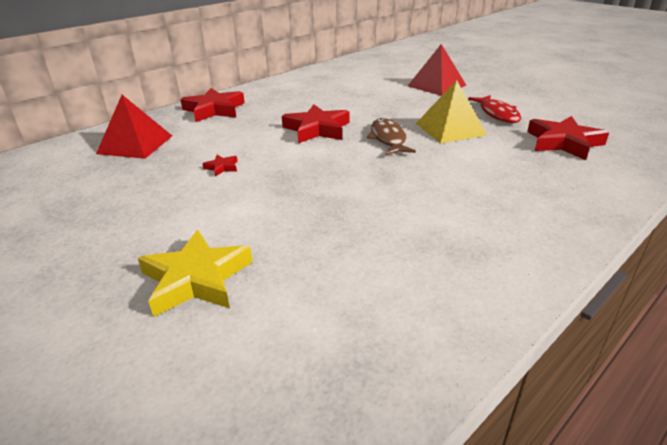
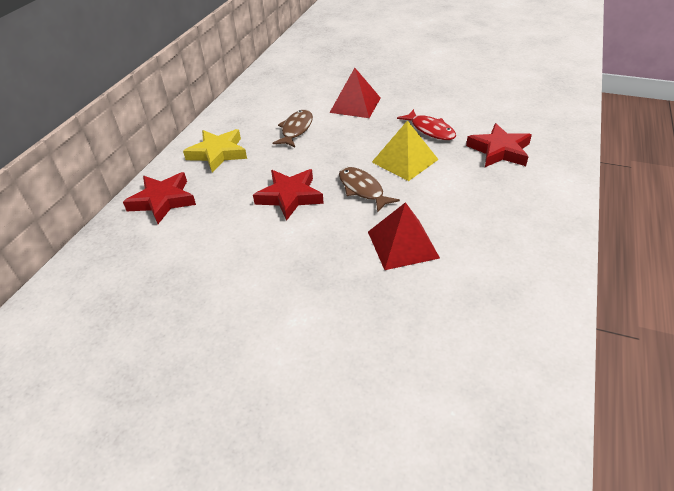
camera: 25 degrees left, 10 degrees up
red pyramid [96,95,172,159] -> red pyramid moved to [368,202,440,270]
yellow star [138,230,253,317] -> yellow star moved to [183,129,247,173]
red star [203,155,238,176] -> none
none -> brown fish [272,110,313,147]

